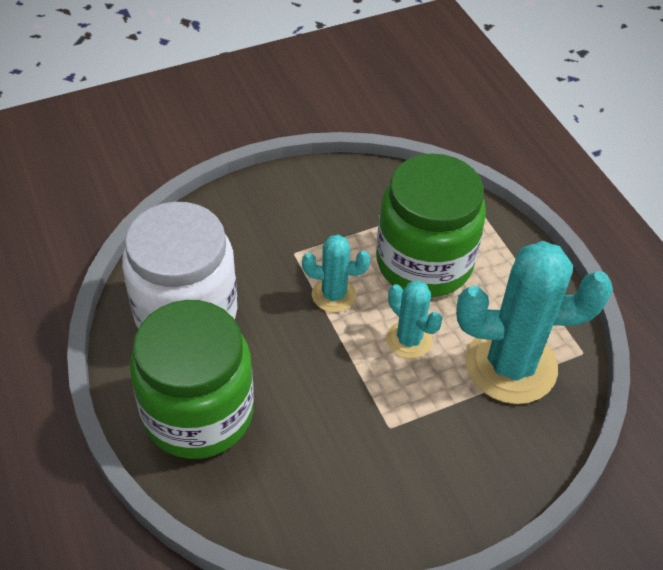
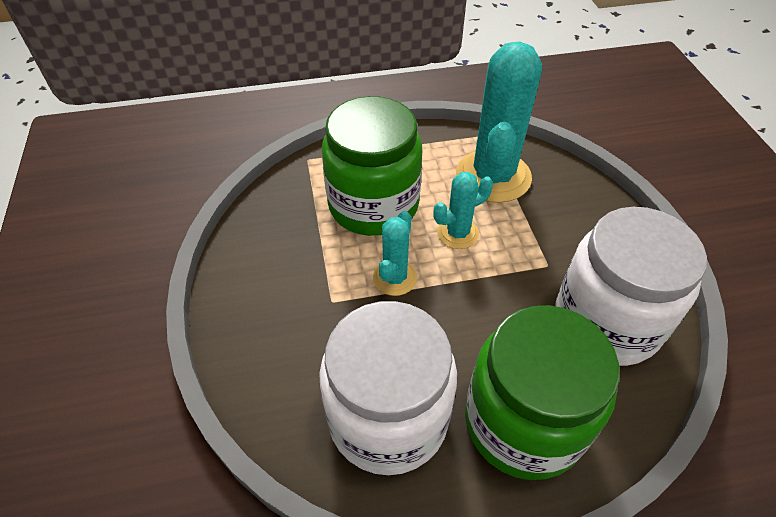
camera: 75 degrees left, 0 degrees up
none -> white jar [555,207,707,366]

